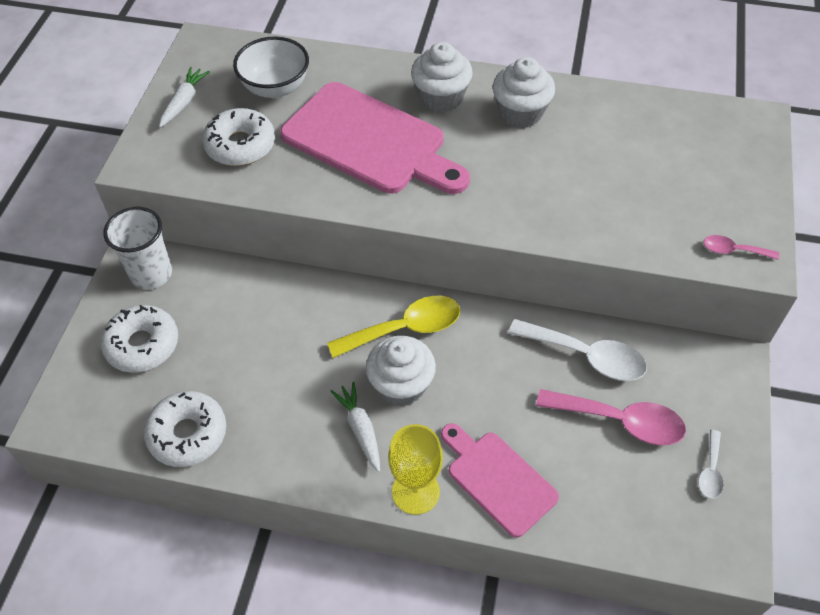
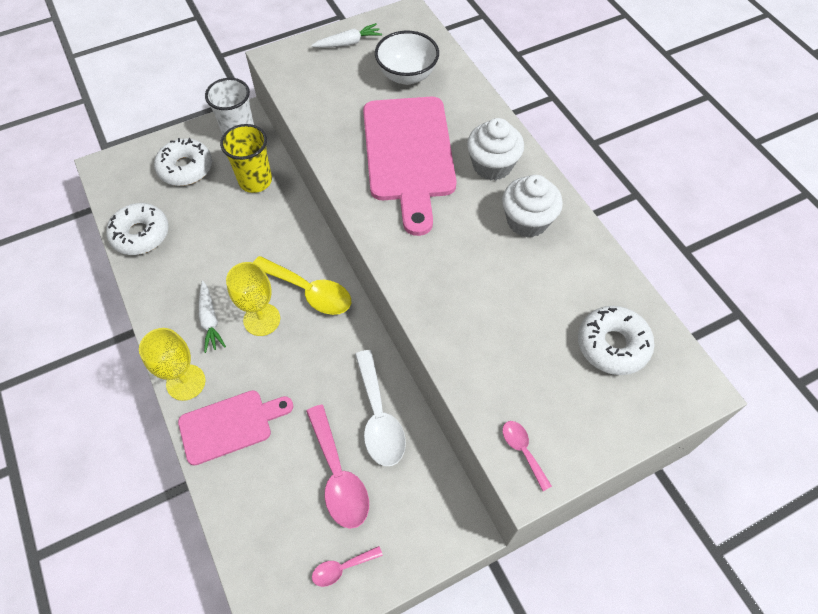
camera: 50 degrees right, 5 degrees up
white donut [202,108,275,166] -> white donut moved to [578,306,655,375]
white carrot [330,382,380,472] -> white carrot turned 135 degrees clockwise [199,281,226,353]
white cupcake [366,336,436,406] -> yellow goblet [226,262,280,336]
pink cutting board [441,423,559,538] -> pink cutting board turned 60 degrees clockwise [178,390,293,466]
white spoon [698,430,724,499] -> pink spoon [312,546,383,587]
none -> yellow cup [220,124,272,193]

